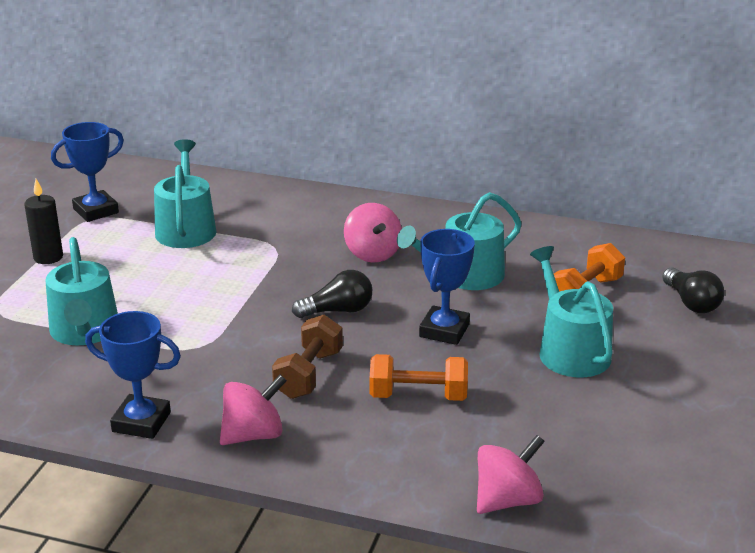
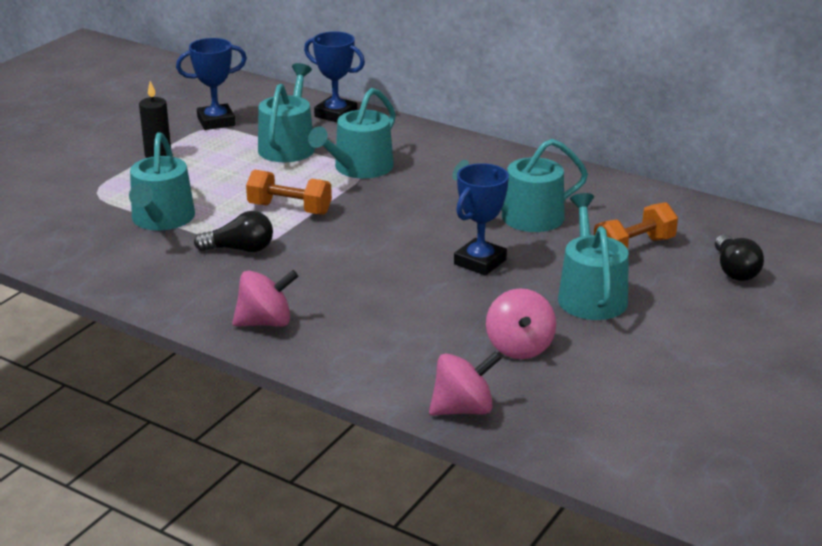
camera: 15 degrees right, 0 degrees up
blue trophy [85,311,181,439] -> blue trophy moved to [304,31,365,122]
brown dumbbell [272,315,343,399] -> none
black light bulb [292,270,372,318] -> black light bulb moved to [194,211,273,252]
pink spinning top [344,203,402,263] -> pink spinning top moved to [486,288,556,359]
orange dumbbell [370,354,468,401] -> orange dumbbell moved to [246,169,332,215]
none -> turquoise watering can [308,88,396,179]

